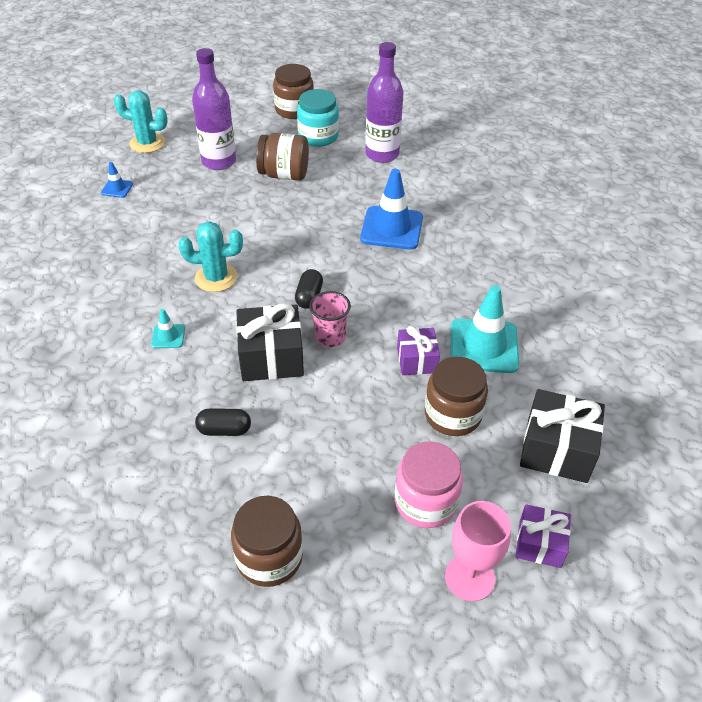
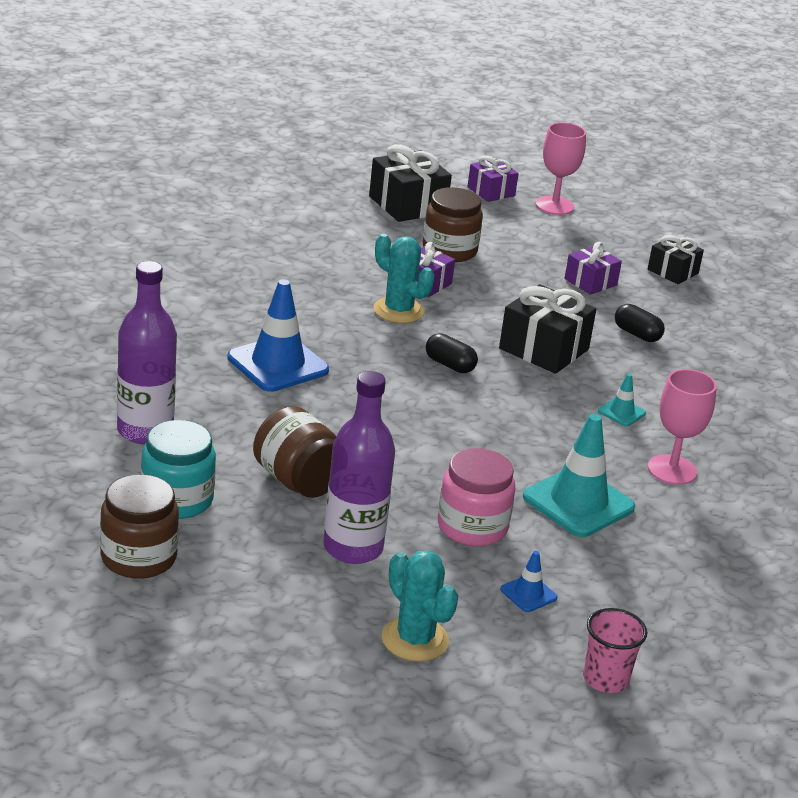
camera: 140 degrees left, 15 degrees down
turquoise cactus [179,221,243,292] -> turquoise cactus moved to [373,234,435,323]
brown jar [231,496,303,587] -> black gift [647,235,704,284]
black capsule [295,269,323,309] -> black capsule turned 75 degrees clockwise [426,333,478,373]
pink cup [309,291,351,347] -> pink cup moved to [583,608,647,693]
pink jar [395,442,463,528] -> pink jar moved to [438,448,515,547]
turquoise traffic cone [451,285,519,373] -> turquoise traffic cone moved to [523,414,635,537]
none -> purple gift [564,242,622,295]
none -> pink goblet [648,369,717,485]

